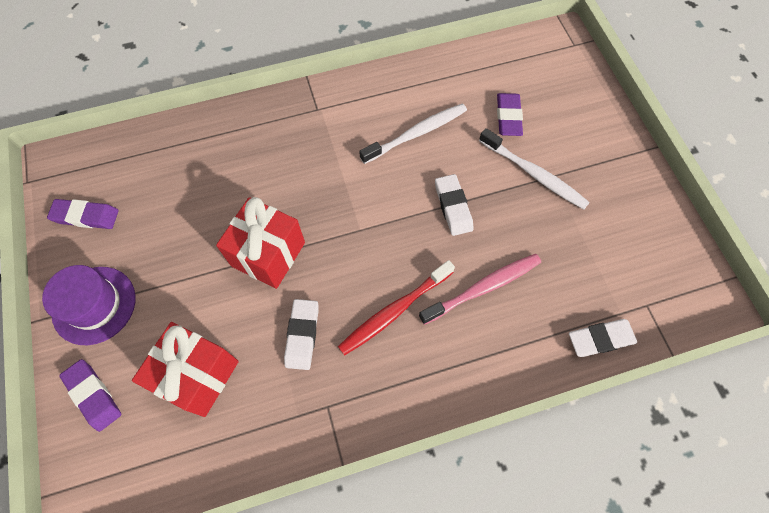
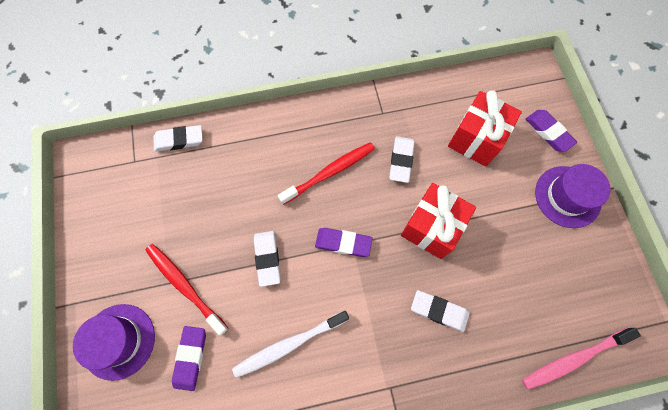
camera: 175 degrees left, 5 degrees up
purple eraser [47,199,119,229] -> purple eraser moved to [315,228,373,257]
pink toothbrush [419,254,541,325] -> pink toothbrush moved to [522,327,641,390]
white toothbrush [479,128,590,210] -> red toothbrush [145,244,229,335]
none -> purple hat [73,304,155,381]
none -> white eraser [411,290,470,332]

